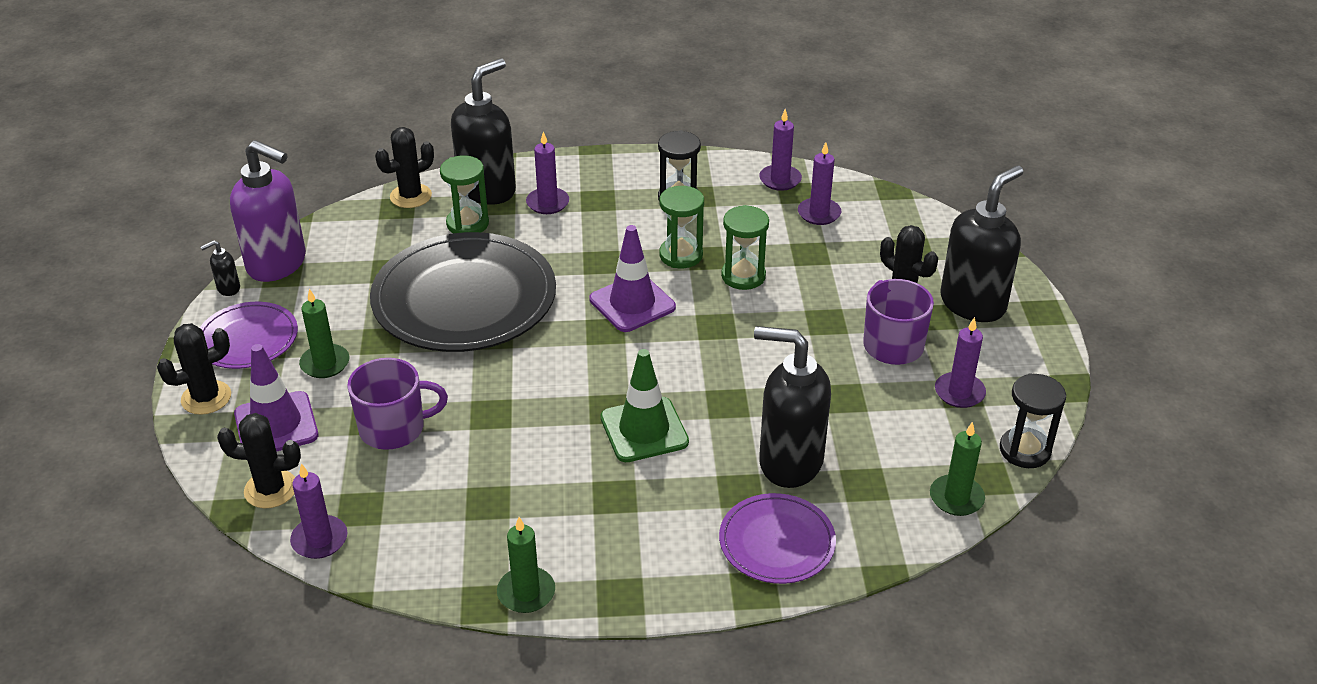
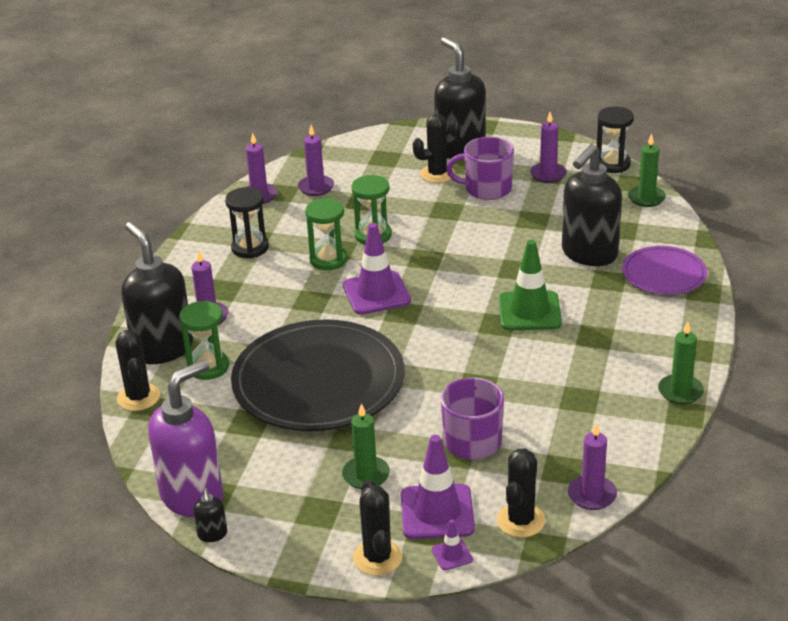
camera: 70 degrees left, 5 degrees down
purple plate [200,302,298,369] -> none
none -> purple traffic cone [432,519,473,570]

